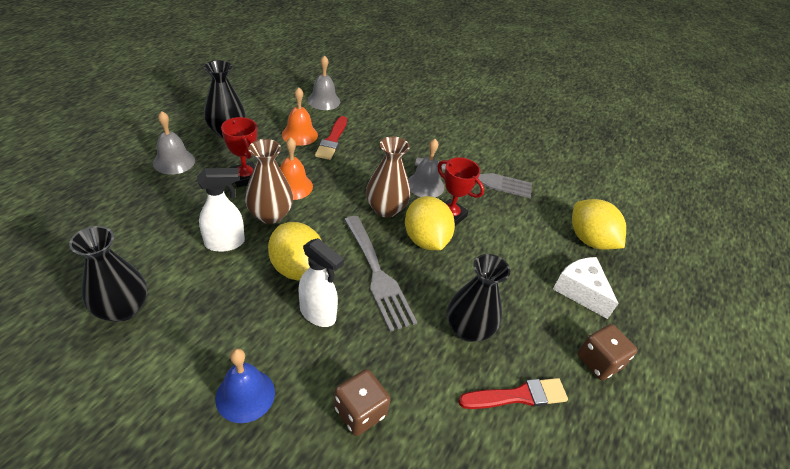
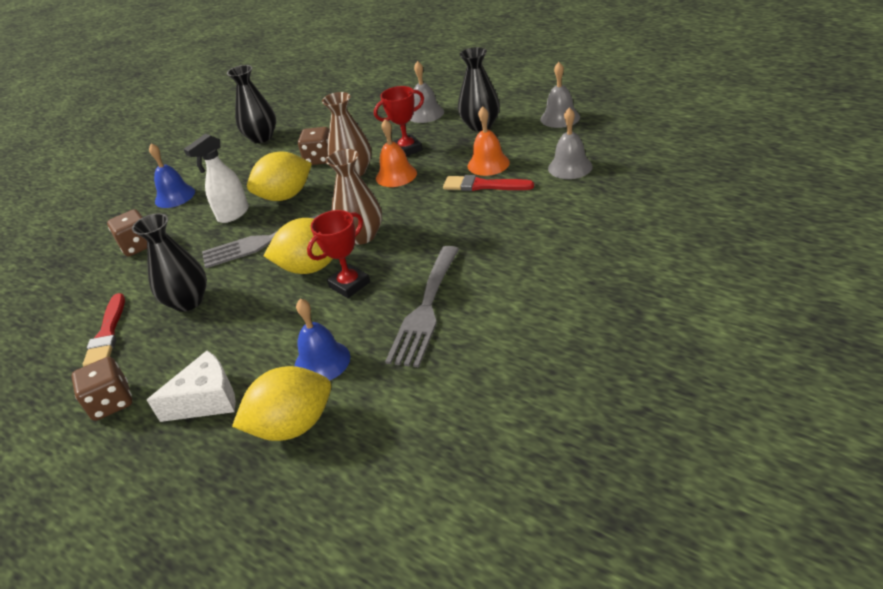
camera: 105 degrees right, 5 degrees down
white spray bottle [197,168,245,252] -> brown dice [298,127,329,165]
grey bell [408,139,445,197] -> grey bell moved to [540,62,580,128]
none -> blue bell [295,299,350,381]

